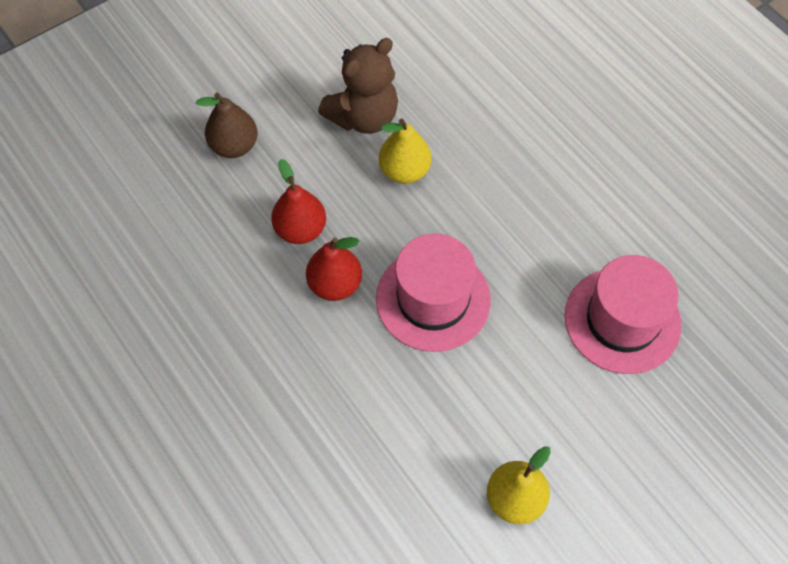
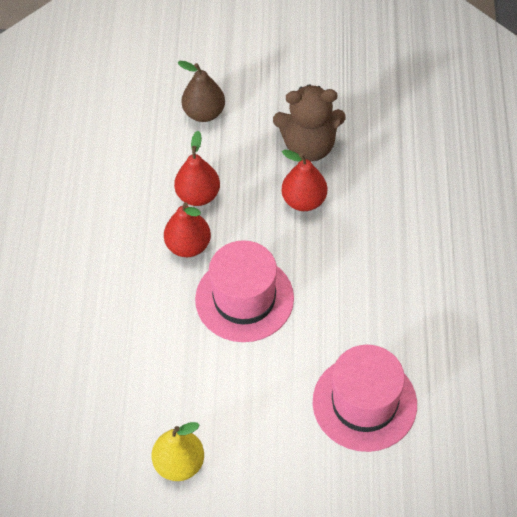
camera: 40 degrees right, 5 degrees down
yellow pear [379,119,431,184] -> red pear [282,149,327,211]

